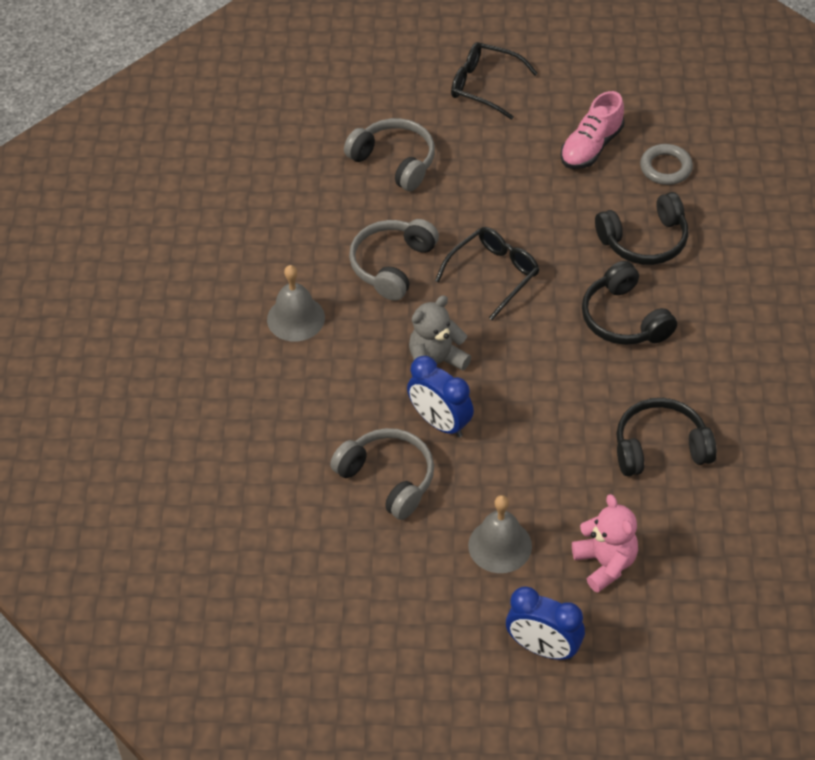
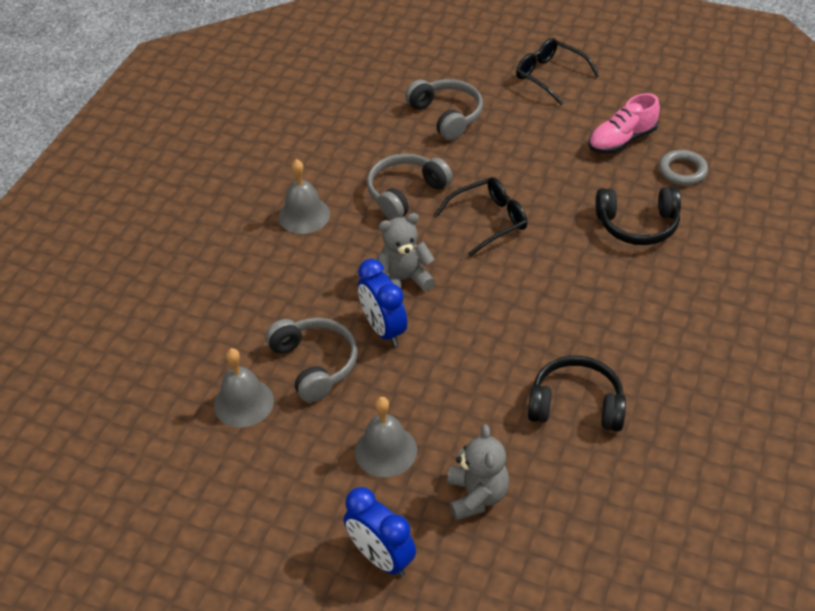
camera: 20 degrees right, 5 degrees down
pink teddy bear [572,494,638,593] -> grey teddy bear [447,424,509,521]
black headphones [582,261,677,345] -> none
none -> grey bell [214,348,274,428]

